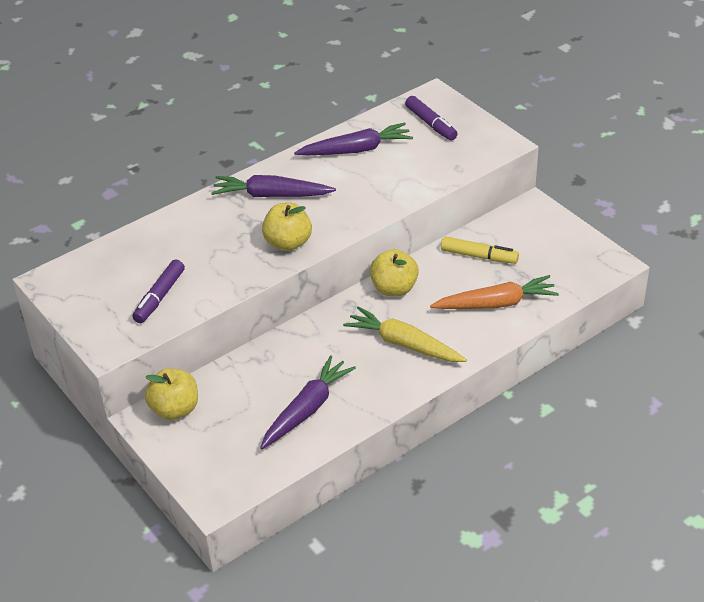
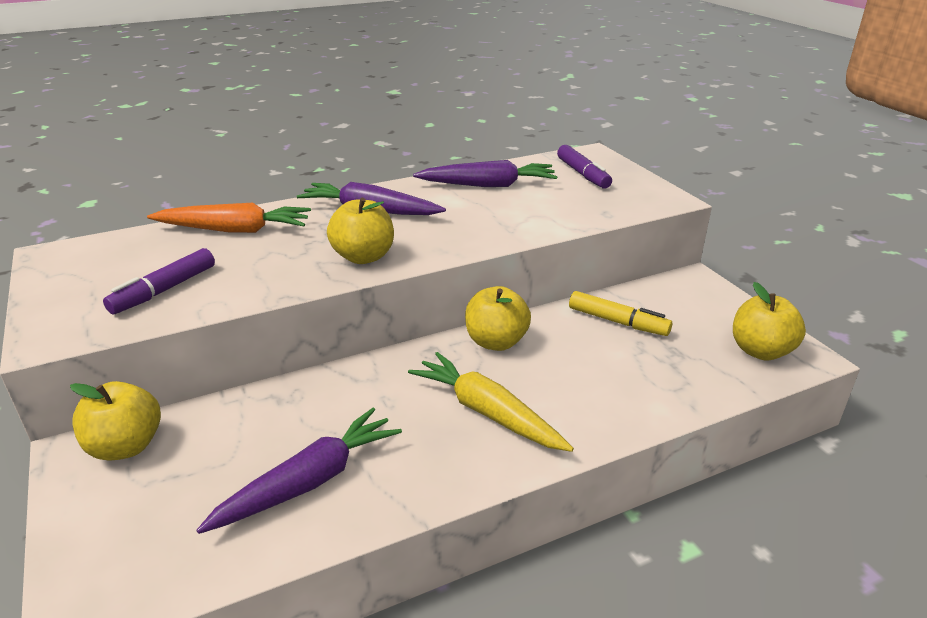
camera: 10 degrees right, 10 degrees down
orange carrot [430,275,559,309] -> orange carrot moved to [147,203,311,233]
none -> yellow apple [733,282,806,361]

